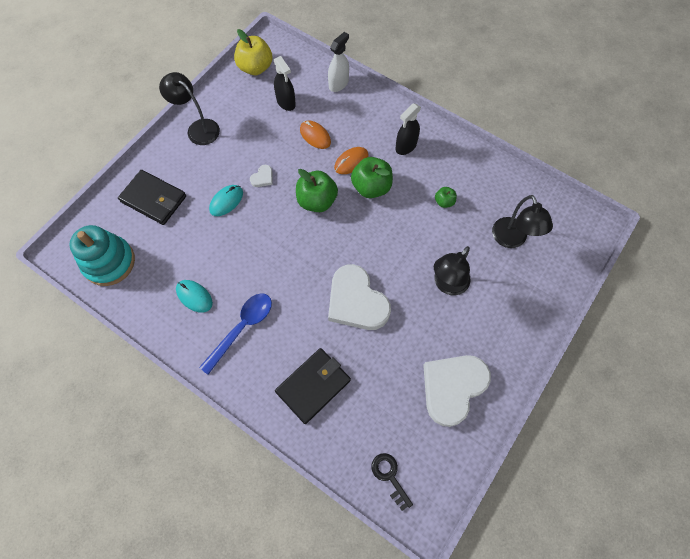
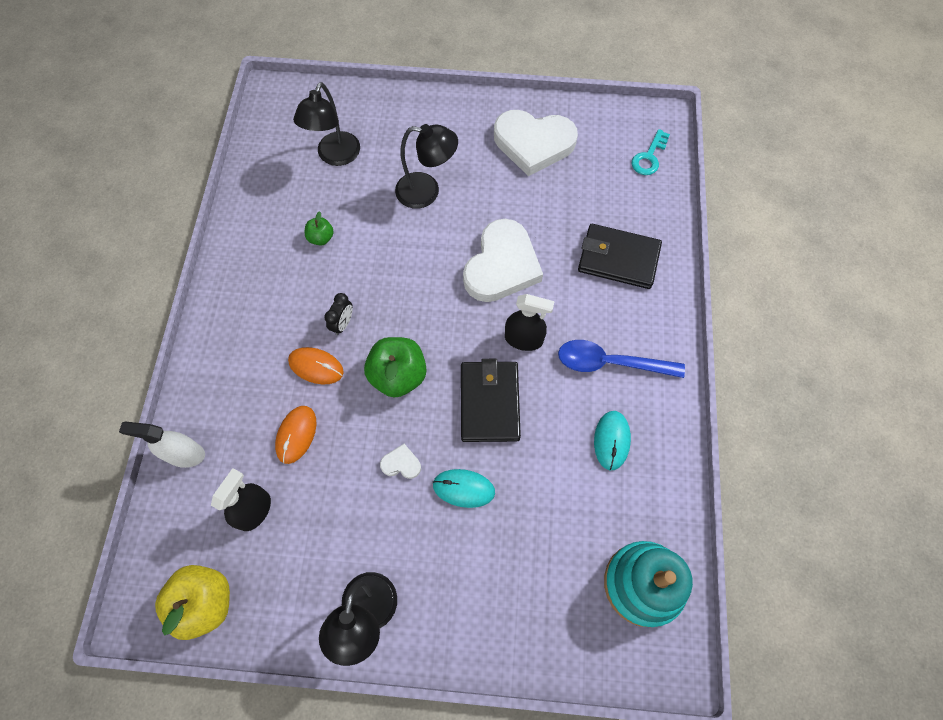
camera: 120 degrees left, 0 degrees up
black wallet [118,170,186,225] -> black wallet moved to [461,359,521,442]
green apple [351,157,393,198] -> black clock [324,293,353,335]
black key [371,453,413,511] -> turquoise key [632,129,670,175]
black spray bottle [396,103,421,155] -> black spray bottle moved to [505,294,555,351]
black lamp [492,195,553,248] -> black lamp turned 150 degrees clockwise [293,82,360,166]

